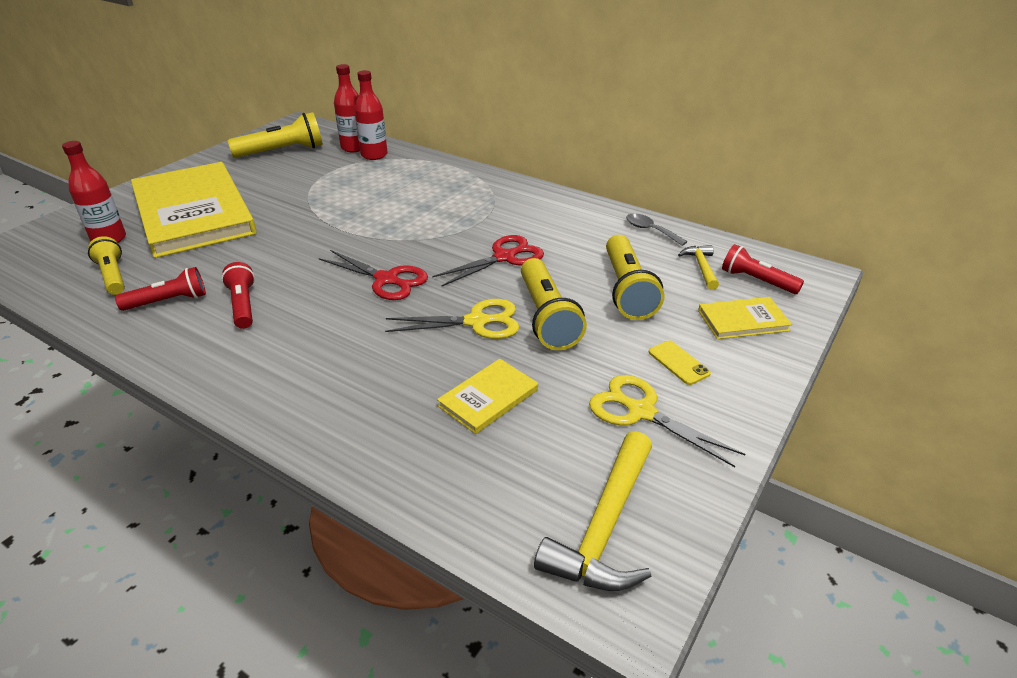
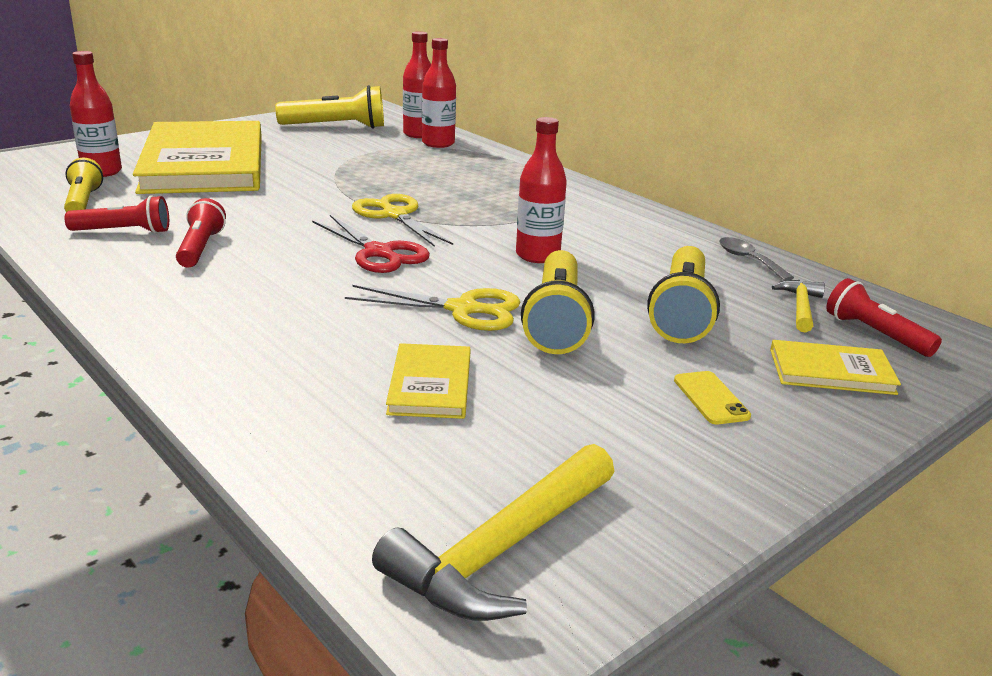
camera: 15 degrees right, 10 degrees down
red scissors [432,235,544,286] -> red bottle [516,117,567,263]
yellow book [437,359,538,434] -> yellow book turned 60 degrees counterclockwise [386,343,471,419]
yellow scissors [589,375,745,467] -> yellow scissors moved to [352,194,453,247]

